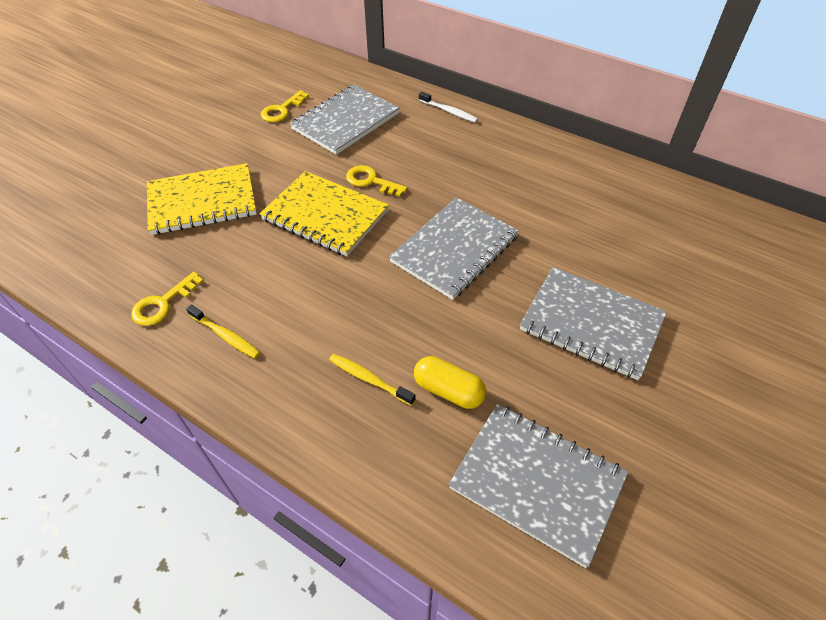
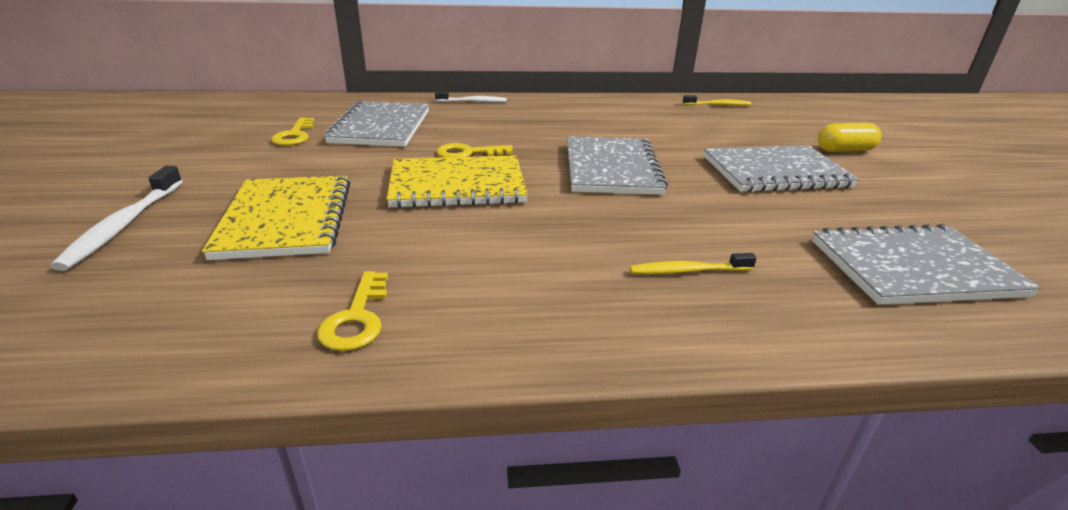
camera: 40 degrees left, 20 degrees down
yellow notebook [147,163,257,235] -> yellow notebook turned 45 degrees counterclockwise [202,176,350,260]
yellow toothbrush [186,305,260,358] -> yellow toothbrush moved to [683,95,752,106]
yellow capsule [414,356,486,409] -> yellow capsule moved to [818,123,882,152]
none -> white toothbrush [51,166,183,271]

